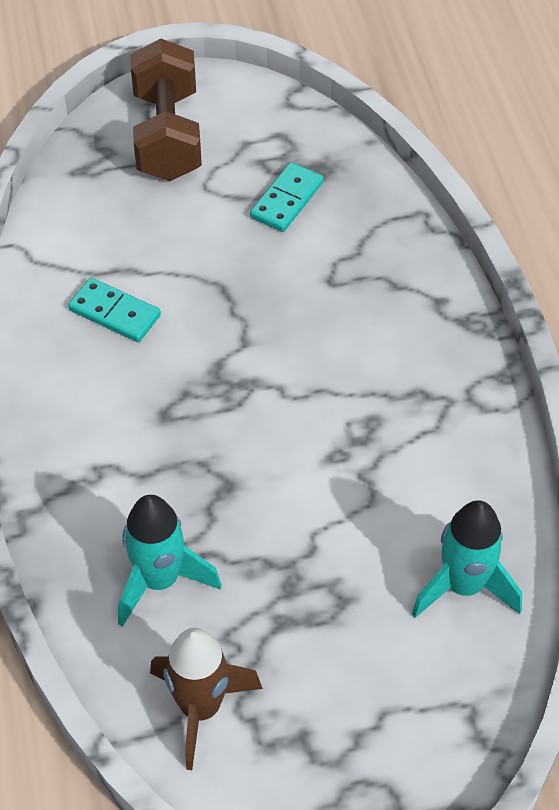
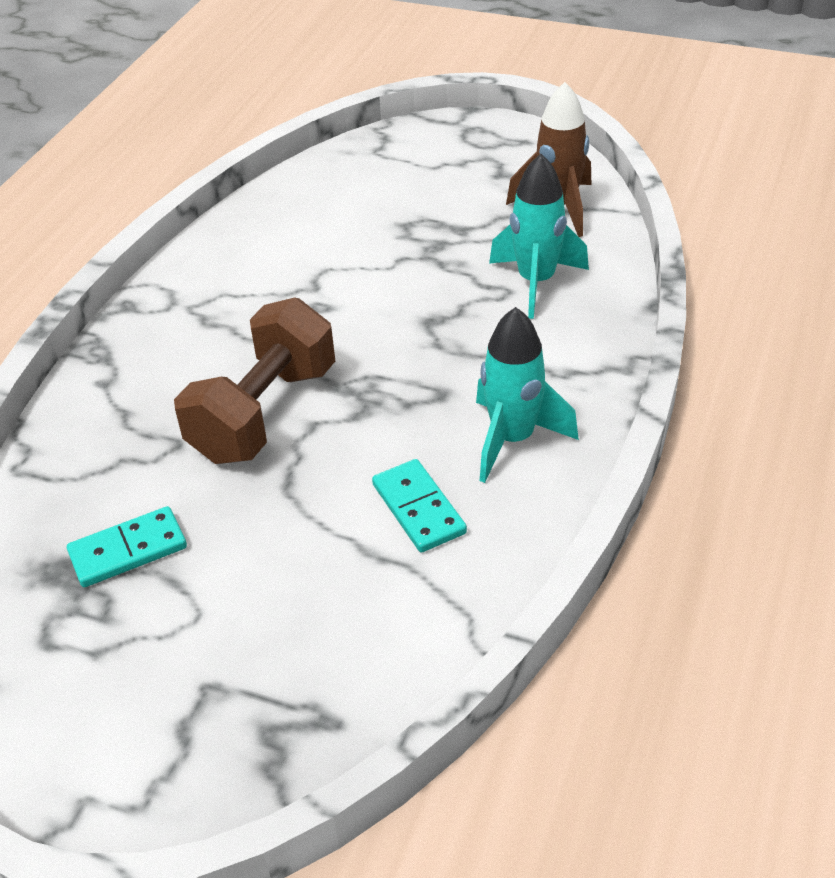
camera: 145 degrees left, 10 degrees down
brown dumbbell [130,39,202,181] -> brown dumbbell moved to [174,297,335,464]
turquoise rocket [412,500,522,618] -> turquoise rocket moved to [476,307,579,483]

